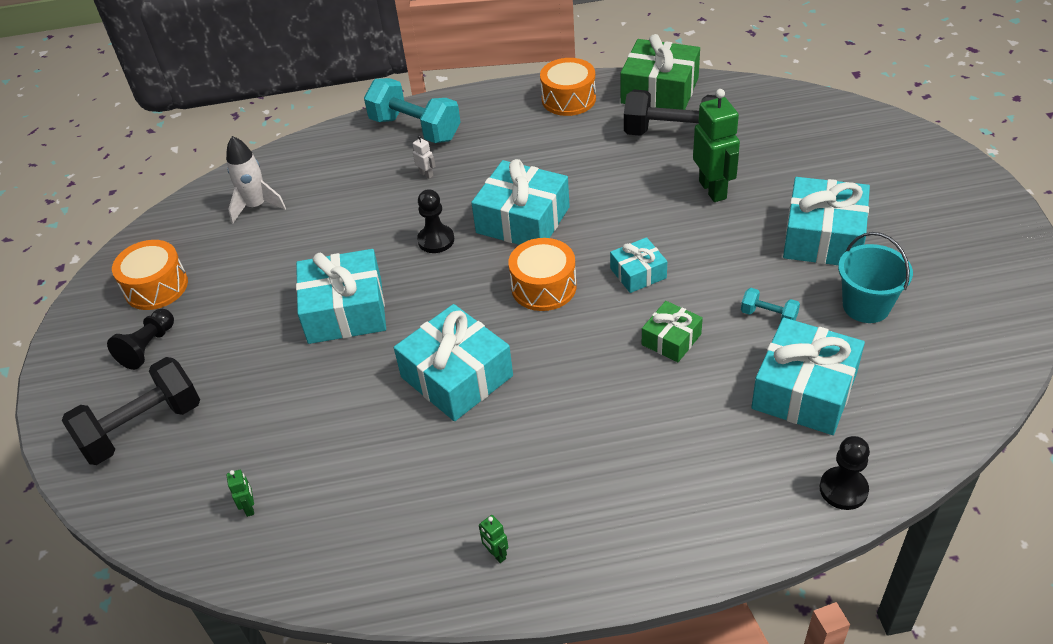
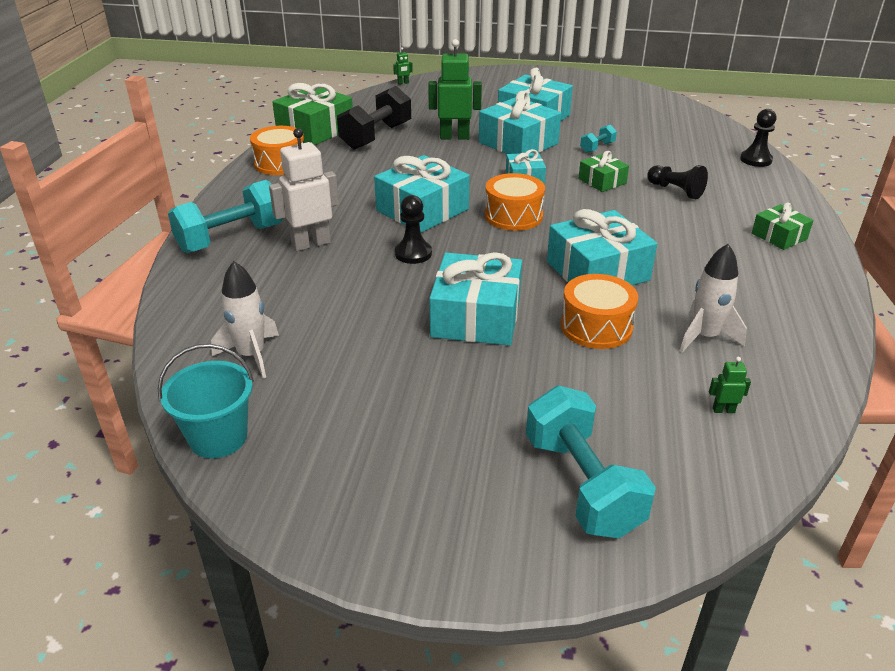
camera: 75 degrees left, 10 degrees down
black dumbbell [62,357,200,465] -> turquoise dumbbell [526,386,656,538]
black pawn [107,309,174,370] -> black pawn moved to [647,165,708,199]
orange drum [112,240,188,310] -> orange drum moved to [561,274,638,349]
white robot [413,135,435,179] -> white robot [269,128,339,251], size x2.34
green robot [479,515,508,563] -> green robot moved to [393,47,413,85]
turquoise gift [751,318,865,435] -> turquoise gift moved to [479,90,561,154]
turquoise bucket [838,232,913,323] -> turquoise bucket moved to [158,344,254,458]
none -> white rocket [680,244,747,352]
none -> green gift [752,203,814,250]

